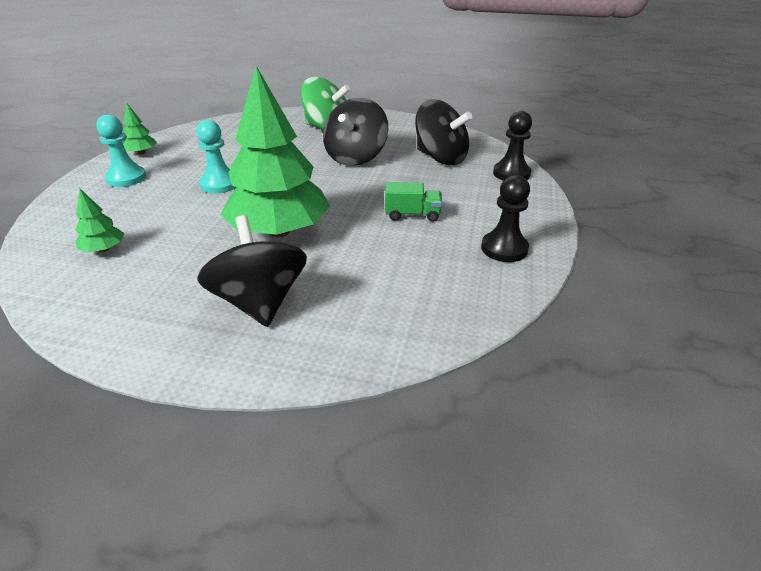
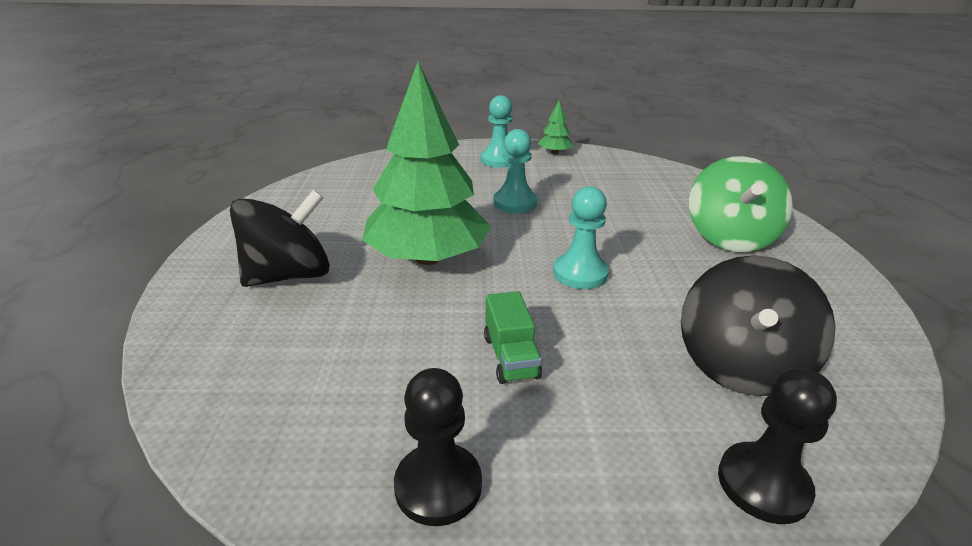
camera: 75 degrees right, 5 degrees down
green tree [75,189,124,252] -> none
black spinning top [323,98,388,166] -> none
none -> turquoise pawn [553,186,609,289]

